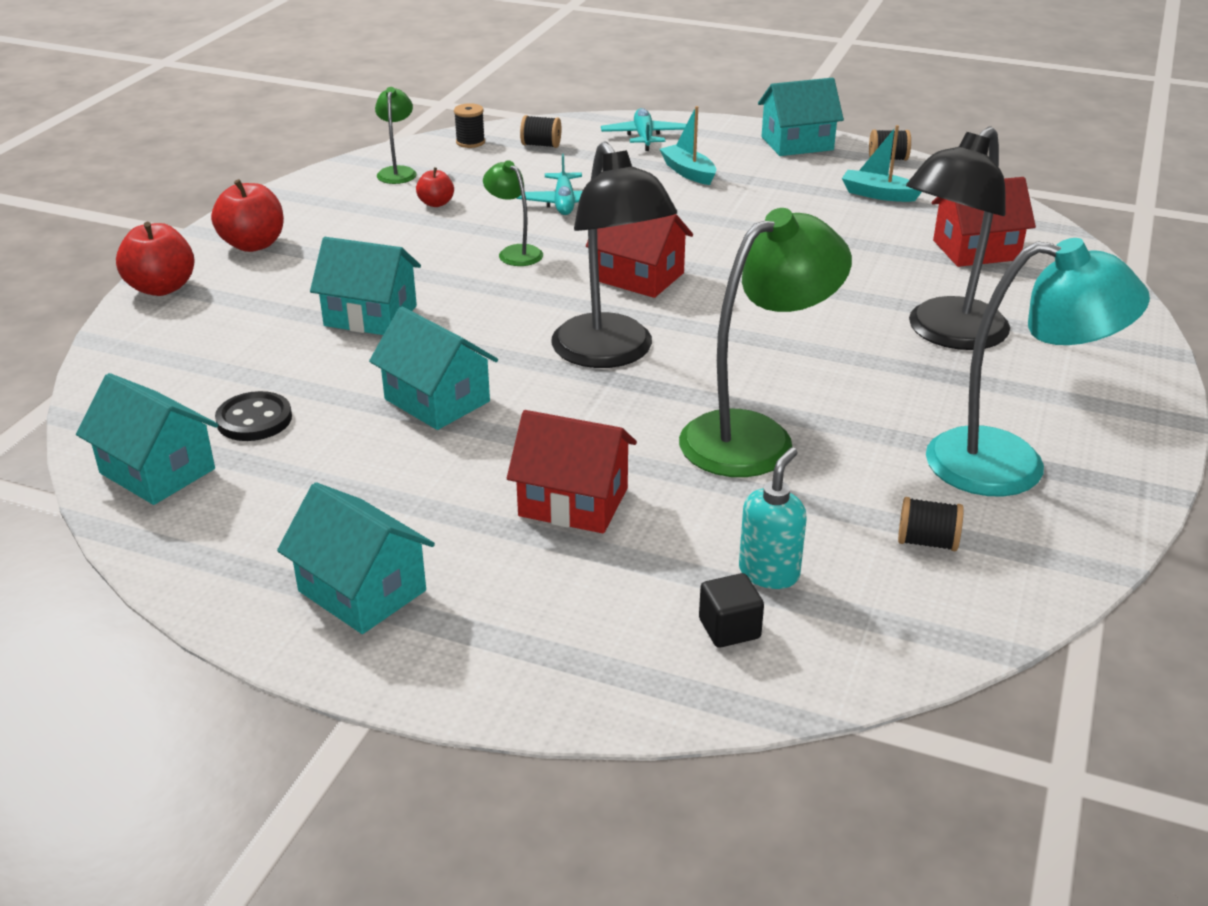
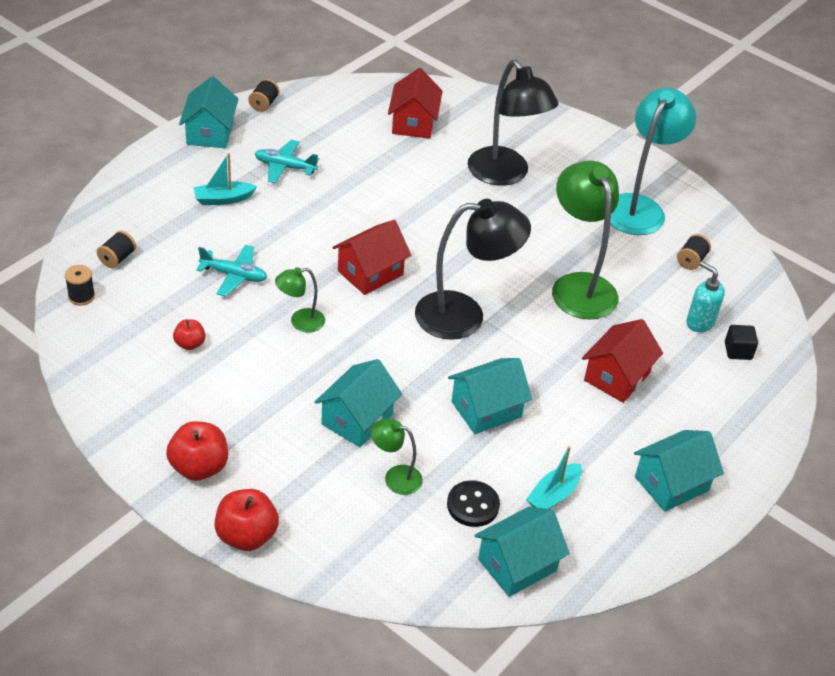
camera: 75 degrees left, 10 degrees up
green lamp [375,87,417,184] -> green lamp moved to [371,418,423,495]
turquoise plane [601,108,687,151] -> turquoise plane moved to [255,140,319,183]
turquoise boat [842,125,922,202] -> turquoise boat moved to [526,446,582,509]

